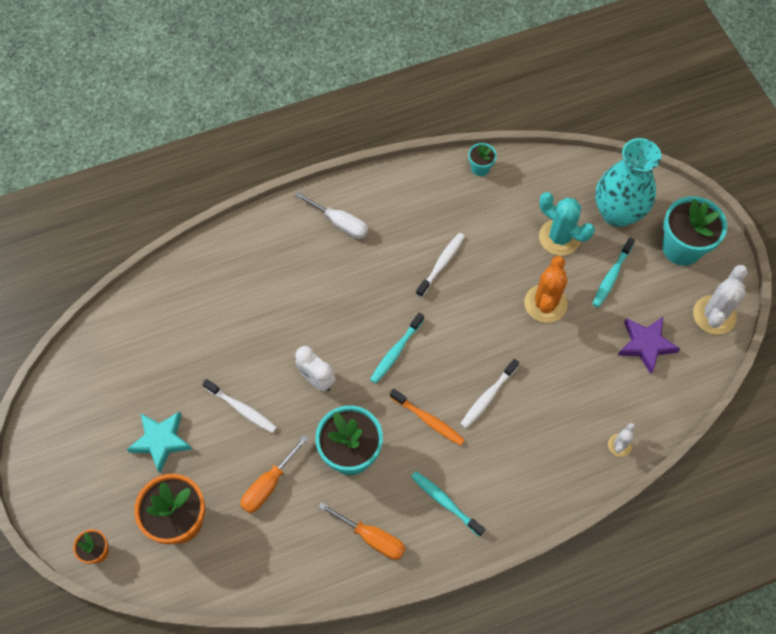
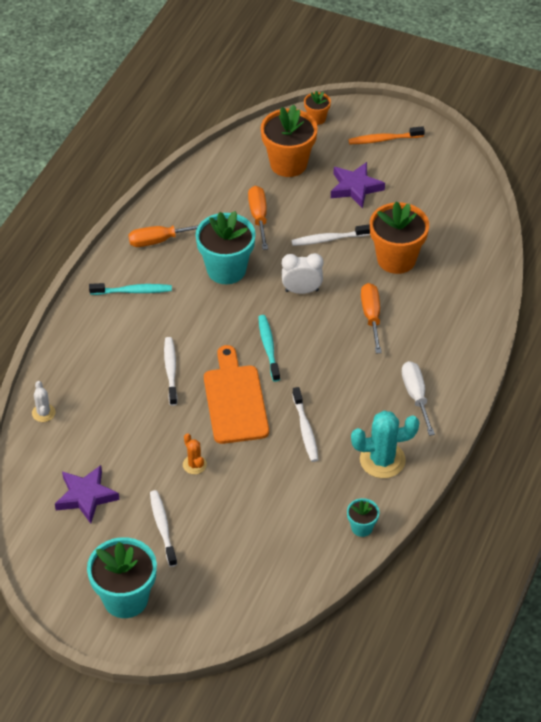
camera: 135 degrees right, 15 degrees down
turquoise star [127,411,192,473] -> purple star [331,162,385,209]
white screwdriver [294,192,368,239] -> white screwdriver turned 90 degrees clockwise [402,361,435,436]
orange toothbrush [390,389,465,446] -> orange toothbrush moved to [348,126,425,144]
orange cactus [524,256,568,323] -> orange cactus [183,433,207,474], size x0.52
turquoise cactus [539,192,595,256] -> turquoise cactus moved to [351,411,419,478]
turquoise toothbrush [593,237,635,307] -> white toothbrush [150,490,177,567]
turquoise vase [595,138,661,227] -> none
white cactus [693,265,748,335] -> none
none -> orange cutting board [204,345,269,444]
none -> orange screwdriver [361,283,382,354]
none -> orange flower pot [370,201,429,274]

